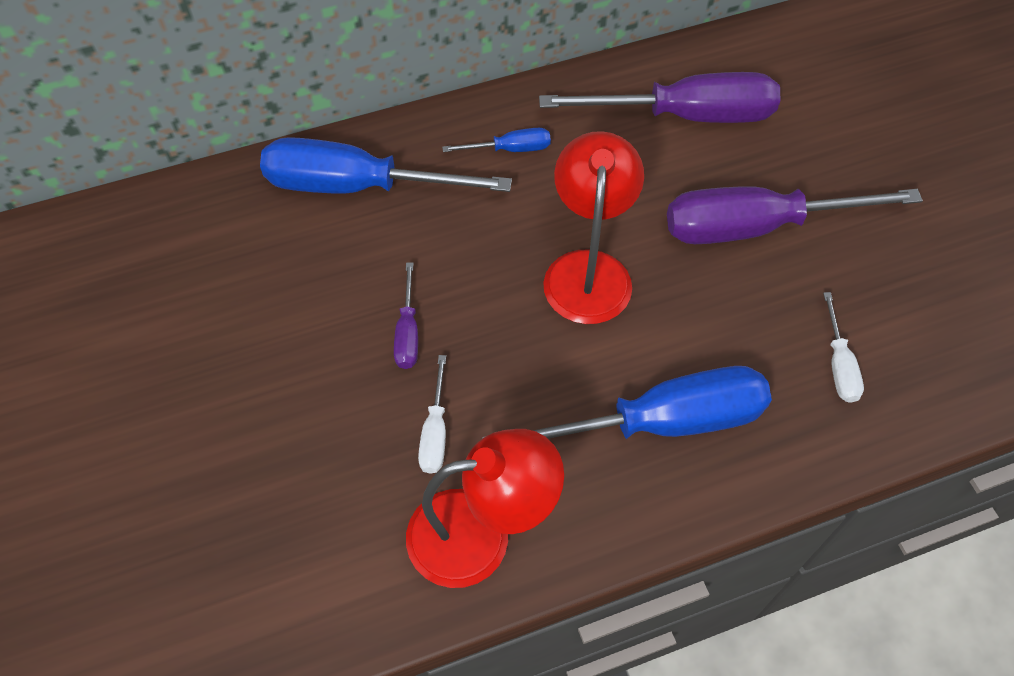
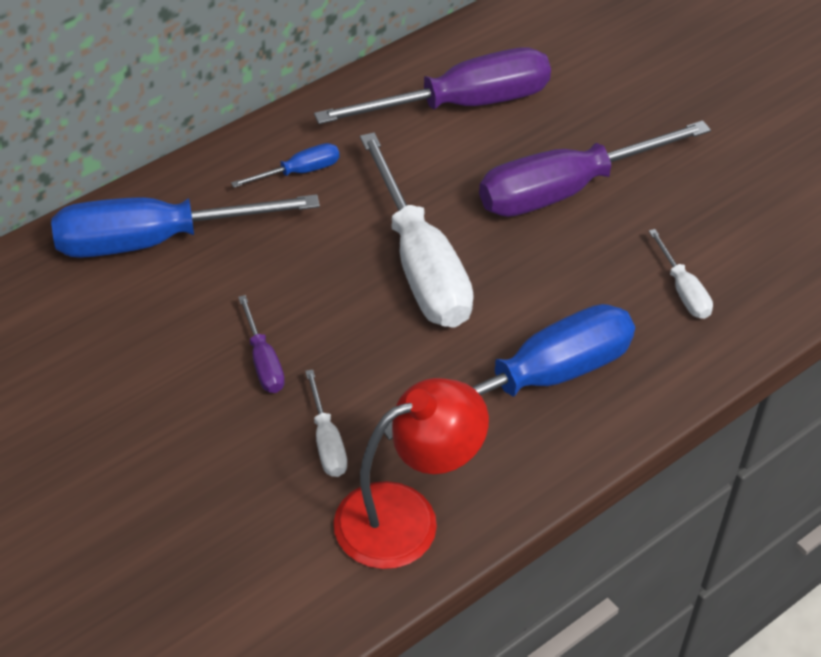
camera: 20 degrees left, 10 degrees down
red lamp [543,131,644,324] -> white screwdriver [360,132,474,328]

